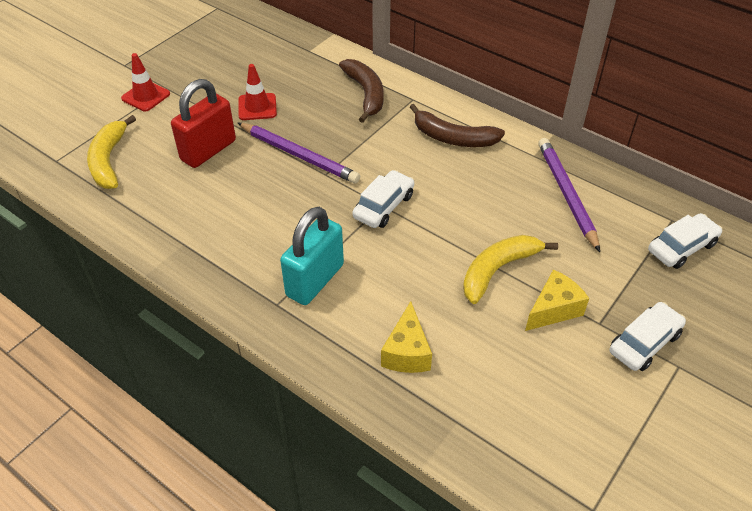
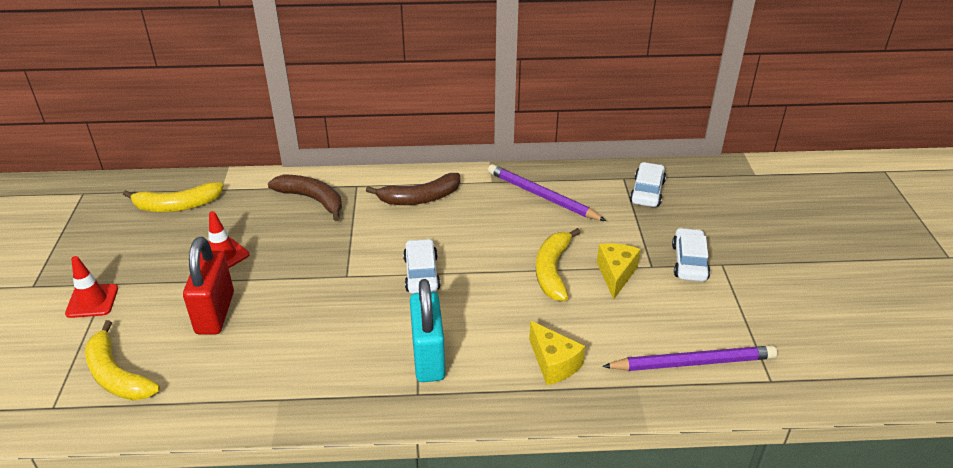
camera: 40 degrees left, 10 degrees down
purple pencil [238,123,360,184] -> purple pencil moved to [602,346,777,371]
none -> yellow banana [123,182,224,212]

